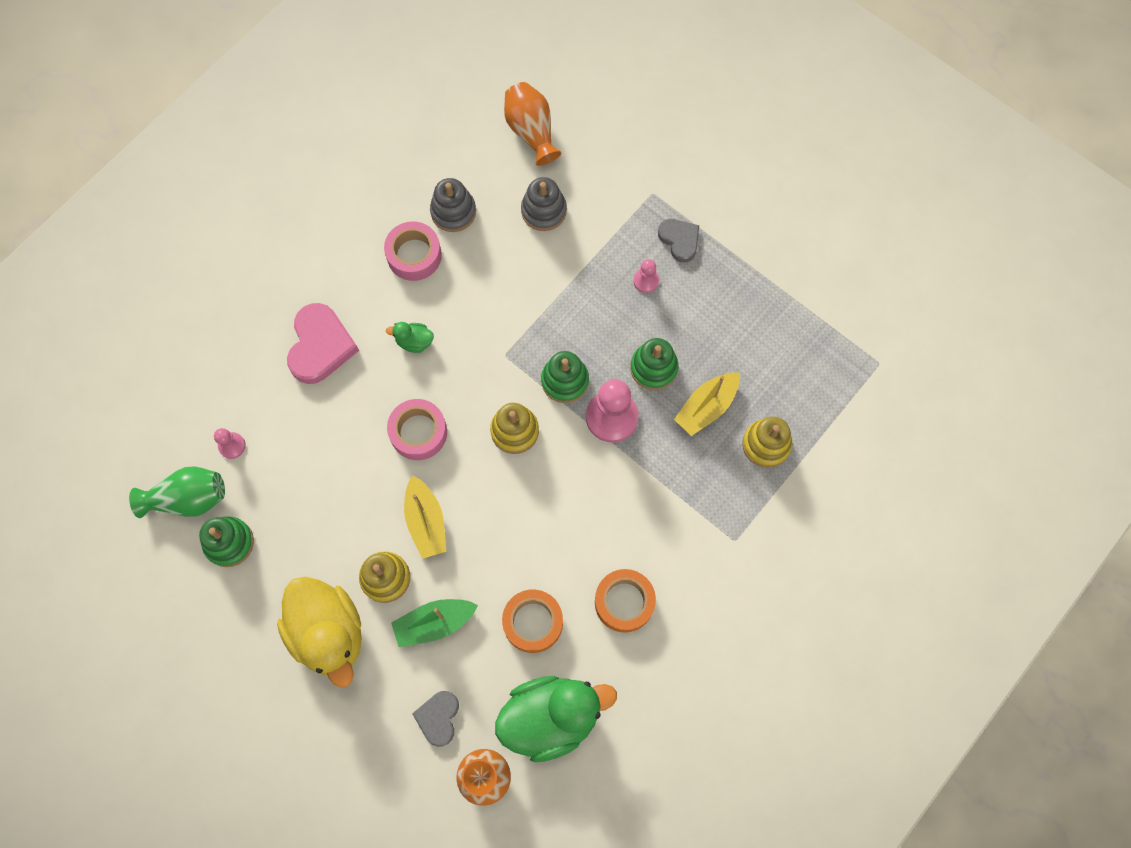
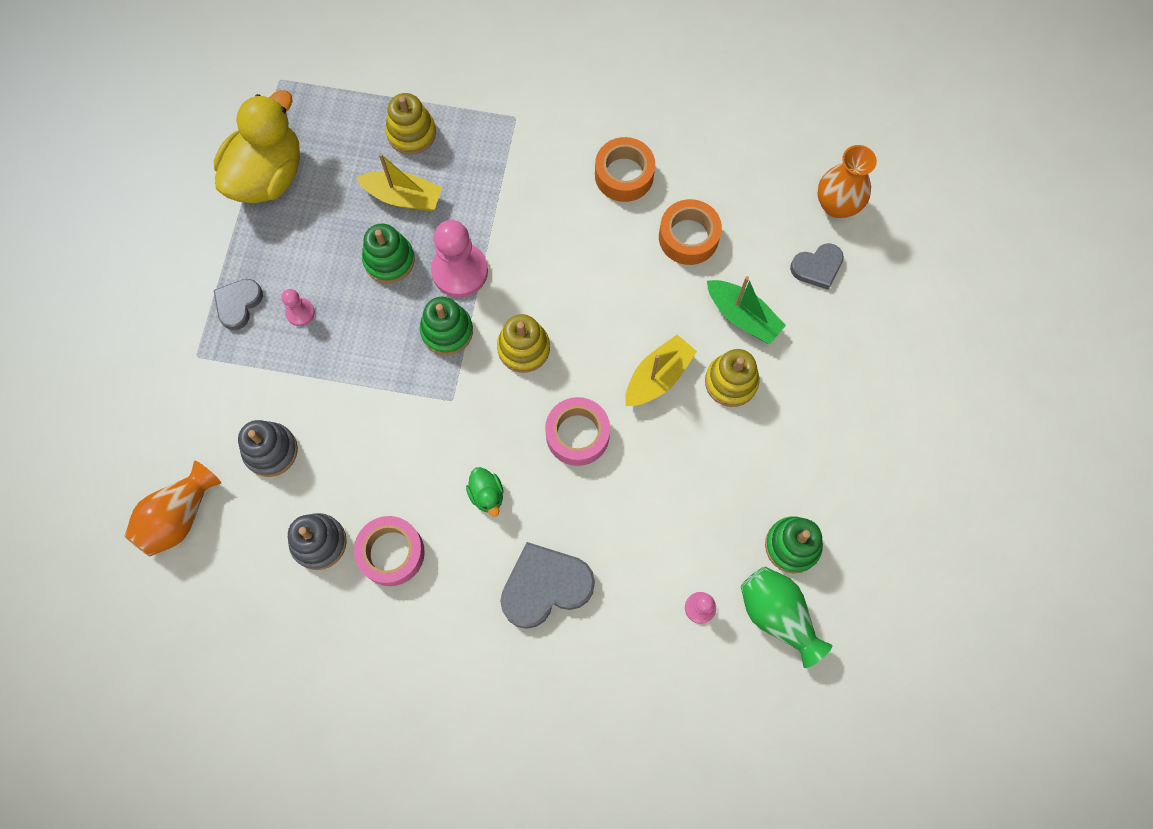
camera: 120 degrees left, 0 degrees up
yellow duck [277,577,362,688] -> yellow duck moved to [214,90,300,203]
pink heart [287,303,359,384] -> grey heart [500,542,595,629]
green duck [495,676,617,762] -> none

